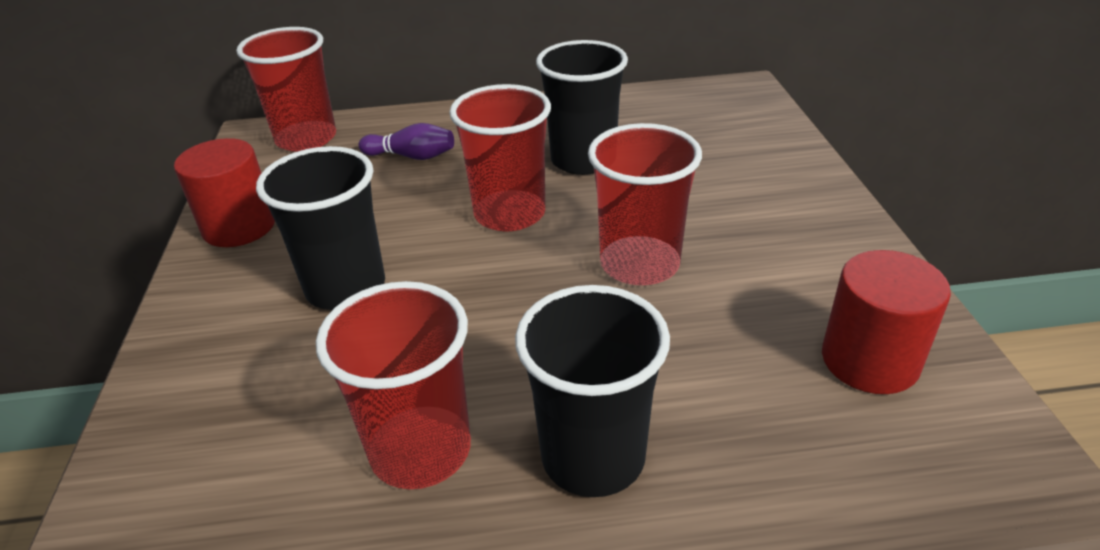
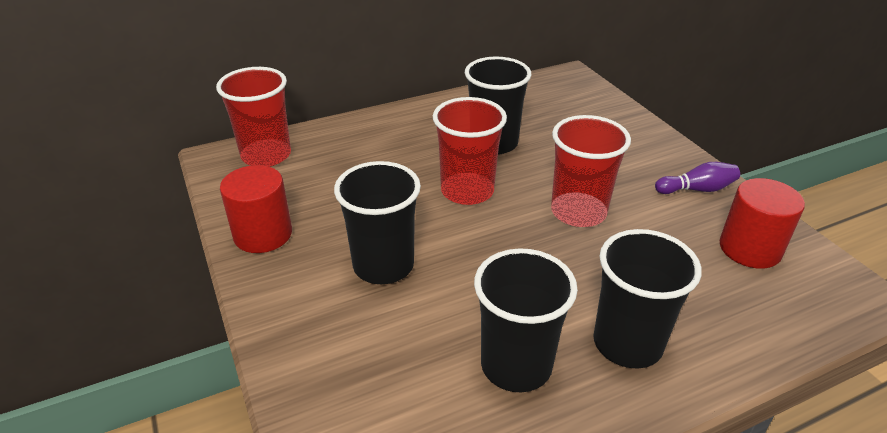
camera: 20 degrees left, 0 degrees up
red cup [316,281,471,489] -> black cup [474,248,578,392]
purple bowling pin [358,123,454,160] -> purple bowling pin moved to [655,162,740,194]

